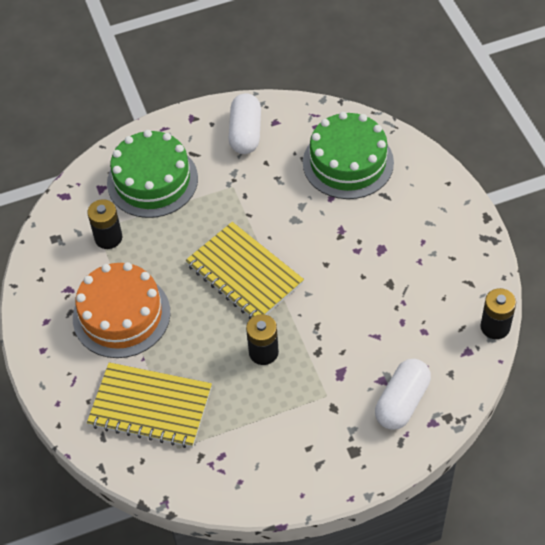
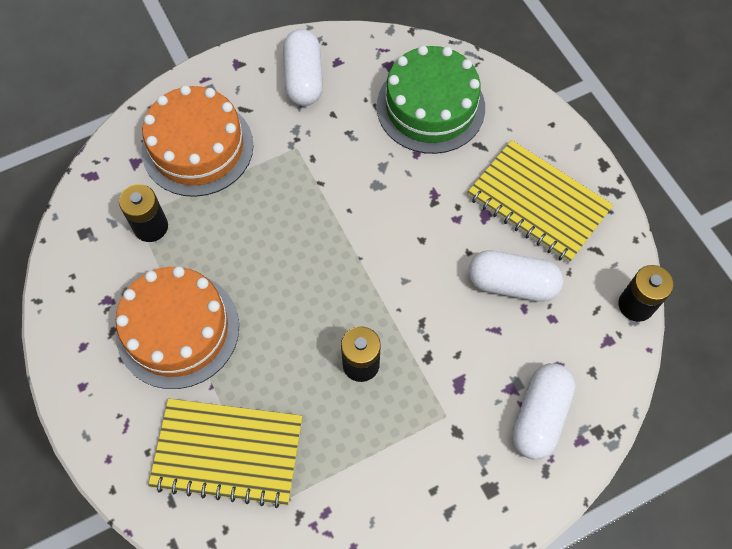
camera: 10 degrees left, 10 degrees up
green cake [107,130,198,218] -> orange cake [142,85,253,197]
yellow notebook [185,222,304,319] -> yellow notebook moved to [467,140,613,264]
none -> white capsule [469,250,563,302]

